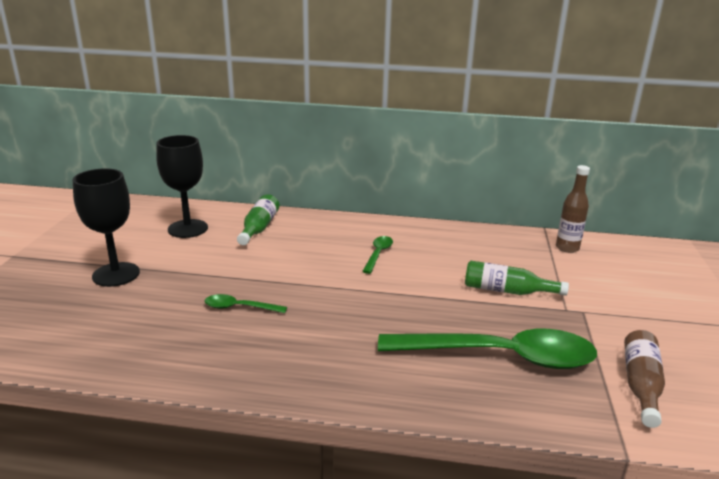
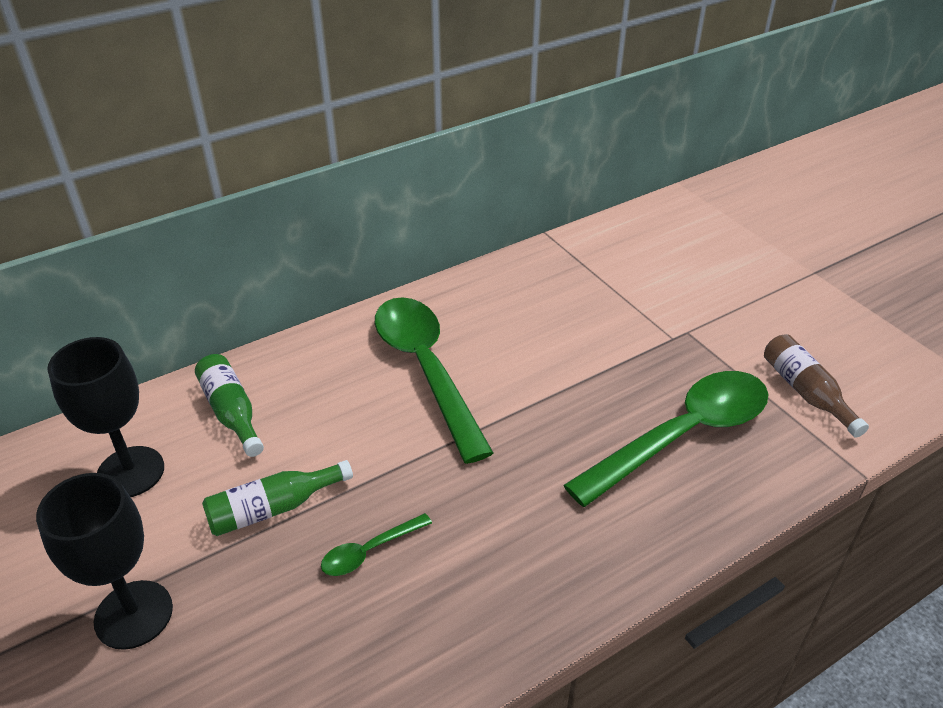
camera: 40 degrees left, 15 degrees up
green spoon [362,236,393,274] -> green spoon [375,297,493,464], size x2.32
green bottle [465,261,569,296] -> green bottle moved to [202,460,353,536]
brown bottle [556,165,590,253] -> none

